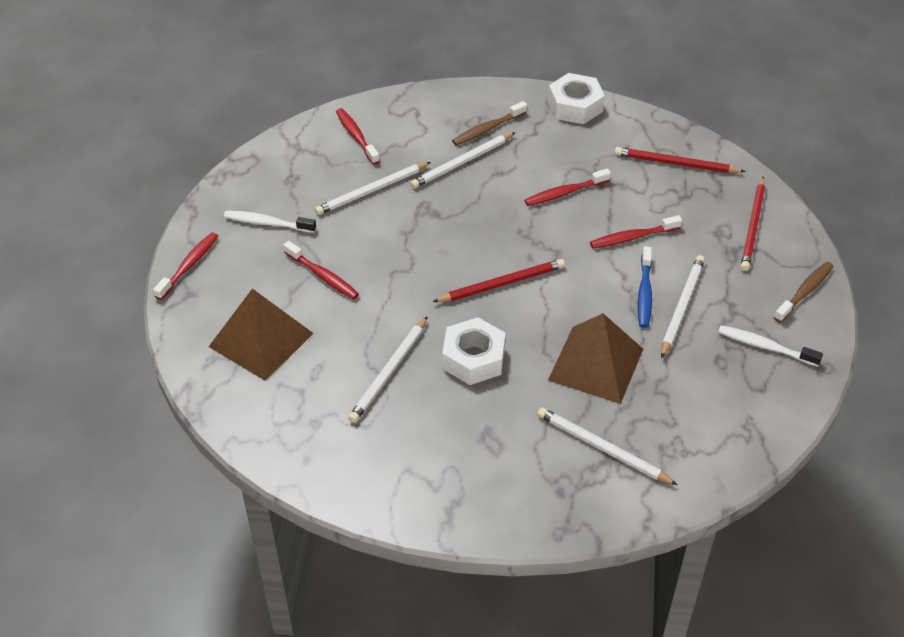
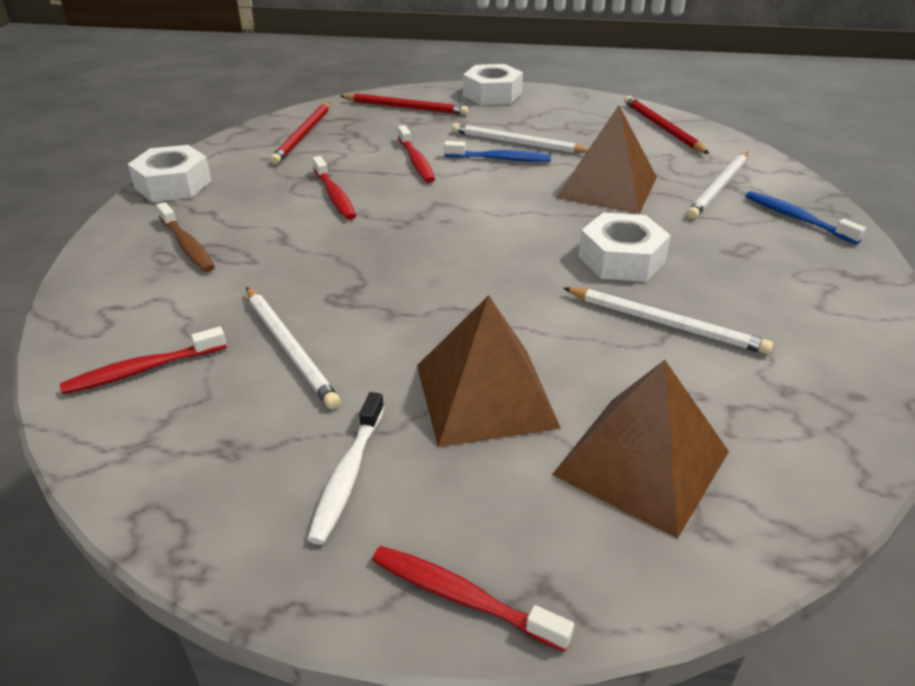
camera: 90 degrees left, 10 degrees down
red toothbrush [283,241,359,299] -> brown pyramid [417,295,561,447]
white pencil [410,132,516,188] -> none
red pencil [433,259,565,302] -> red pencil moved to [624,96,709,154]
white toothbrush [718,325,823,367] -> none
brown toothbrush [774,262,834,323] -> white nut [463,64,523,105]
none -> blue toothbrush [746,191,866,244]

